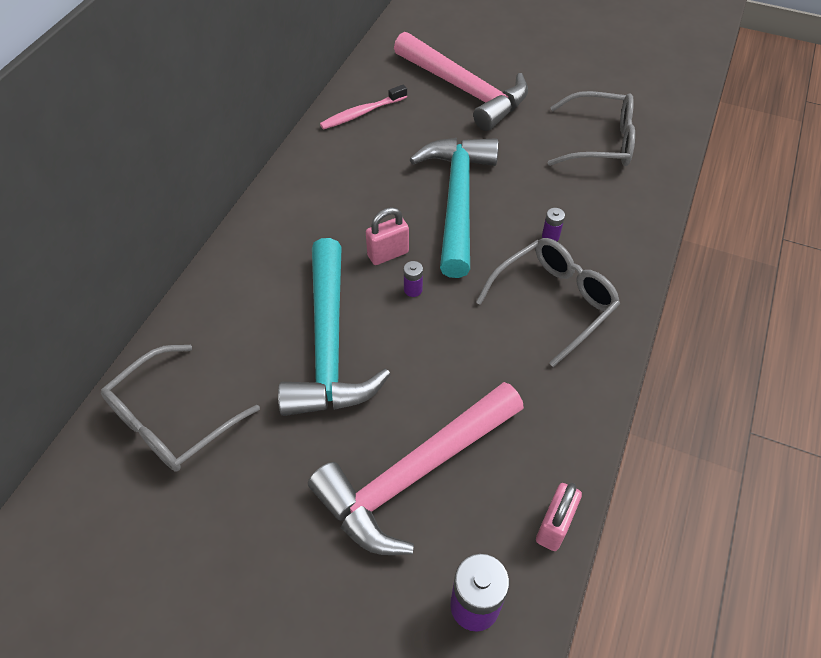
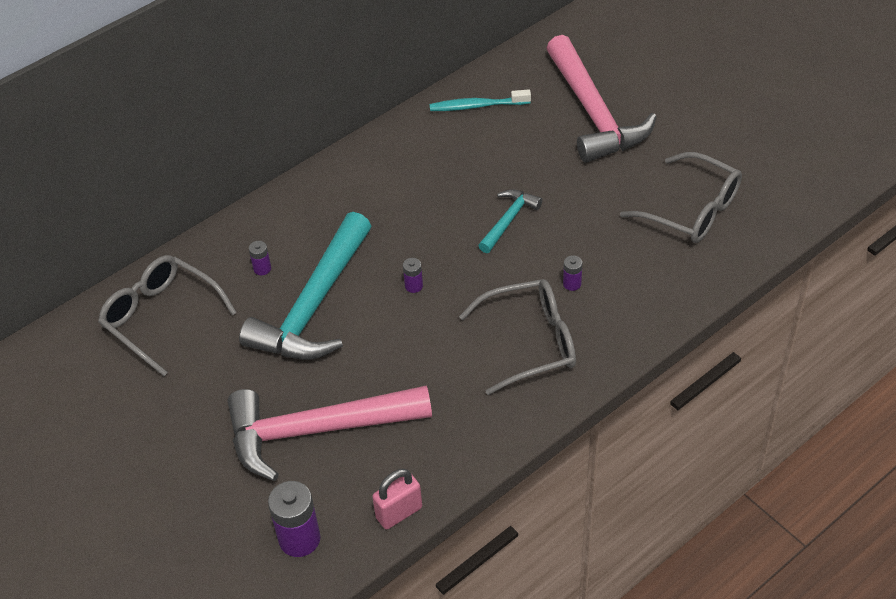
camera: 30 degrees right, 5 degrees down
grey glasses [101,345,260,472] -> grey glasses turned 60 degrees clockwise [98,255,237,376]
pink toothbrush [320,84,407,129] -> turquoise toothbrush [430,89,531,111]
pink padlock [366,207,409,265] -> none
turquoise hammer [410,138,499,278] -> turquoise hammer [478,189,542,253], size x0.48
none -> purple battery [249,241,271,275]

